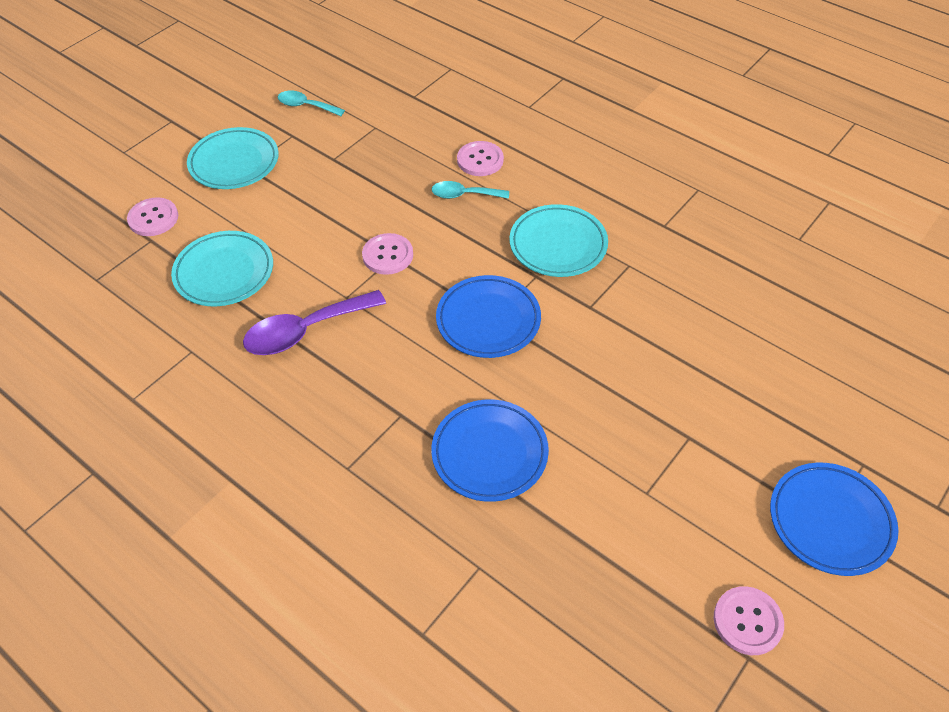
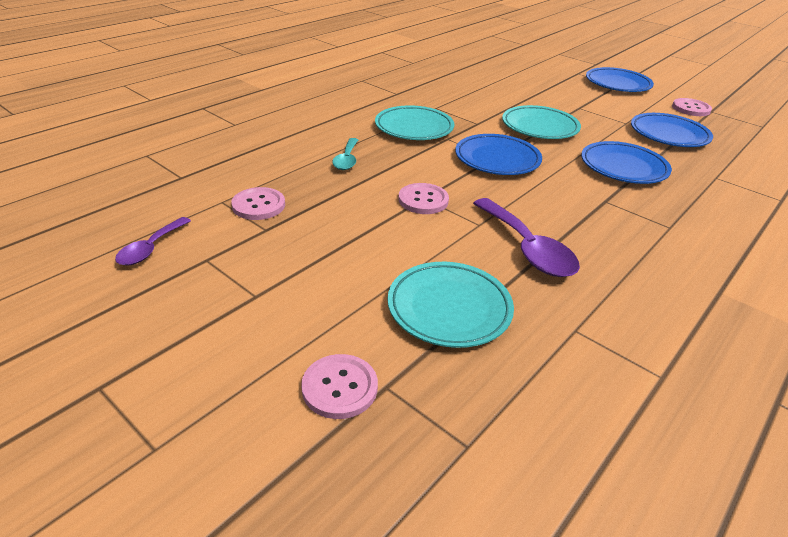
camera: 90 degrees left, 15 degrees down
turquoise plate [187,127,279,189] -> turquoise plate moved to [502,105,581,139]
turquoise spoon [278,91,345,116] -> purple spoon [115,217,191,266]
pink button [457,141,504,176] -> pink button moved to [231,187,285,220]
none -> blue plate [631,113,713,147]

